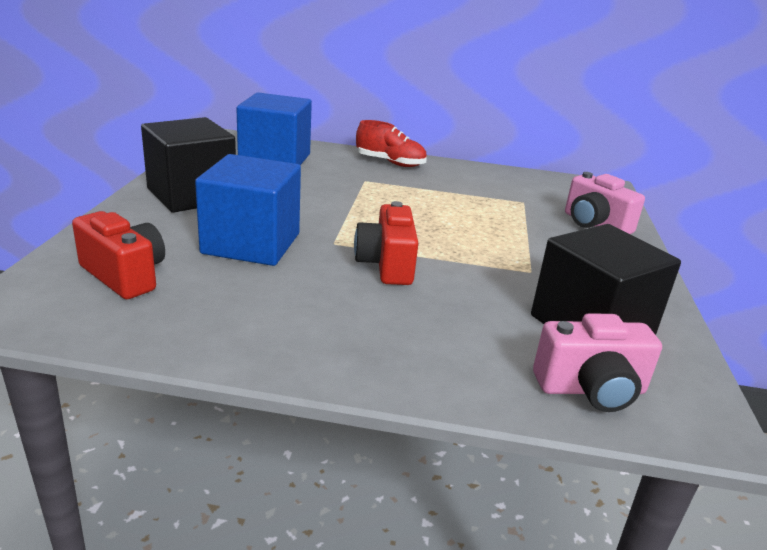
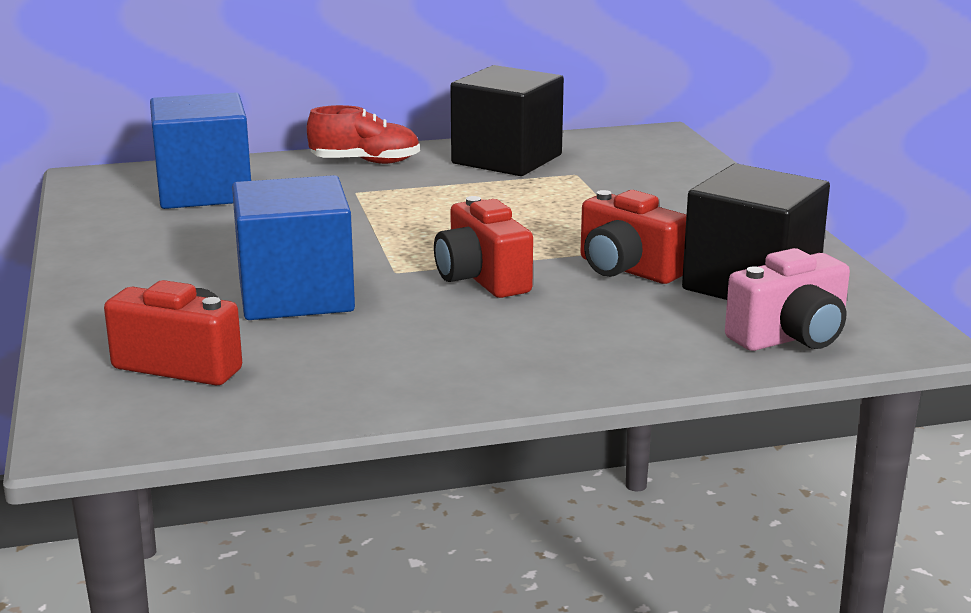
camera: 20 degrees left, 5 degrees down
black cube [141,117,236,213] -> black cube moved to [450,65,564,176]
pink camera [565,172,645,234] -> none
none -> red camera [581,190,686,284]

